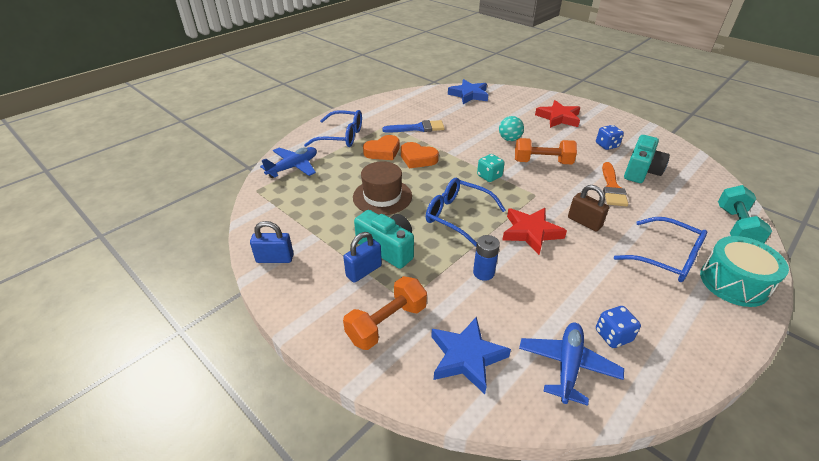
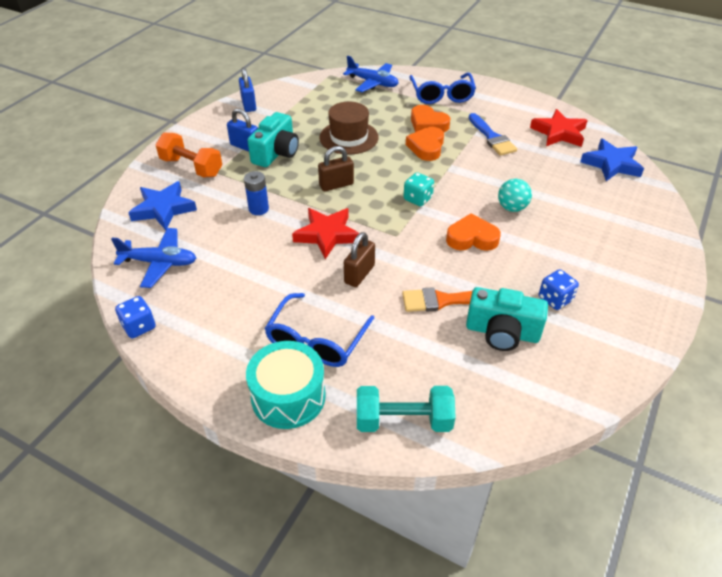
camera: 75 degrees right, 5 degrees up
blue glasses [426,178,506,247] -> brown padlock [318,146,354,191]
orange dumbbell [515,138,577,164] -> orange heart [446,214,501,251]
red star [535,100,580,128] -> red star moved to [530,109,588,147]
blue dice [596,306,641,348] -> blue dice moved to [115,296,156,338]

